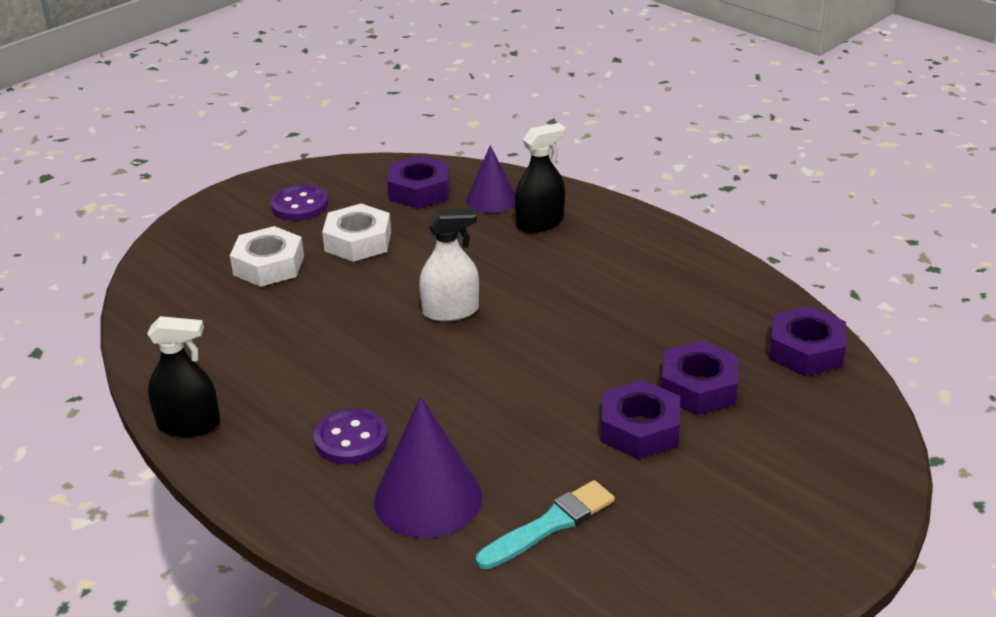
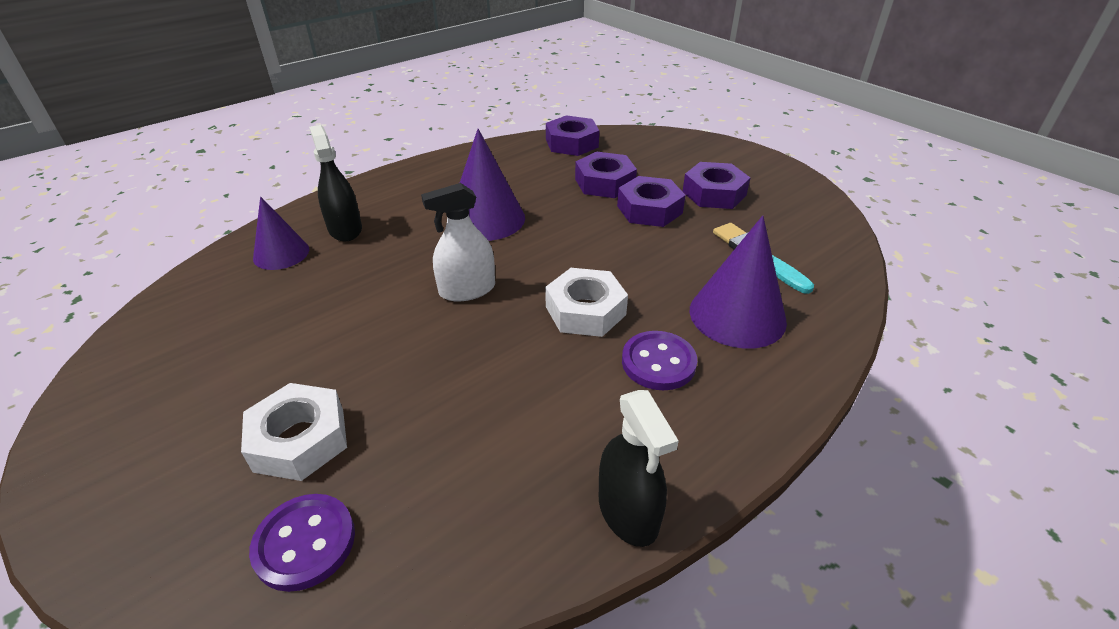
camera: 85 degrees left, 5 degrees up
black spray bottle [147,316,220,437] -> black spray bottle turned 150 degrees clockwise [599,390,679,547]
purple button [270,184,328,221] -> purple button moved to [249,494,355,592]
white nut [322,203,391,262] -> white nut moved to [545,268,628,337]
purple nut [387,155,450,209] -> purple nut moved to [682,162,750,209]
white spray bottle [419,208,479,322] -> white spray bottle turned 105 degrees counterclockwise [421,183,495,301]
none -> purple cone [460,129,525,241]

